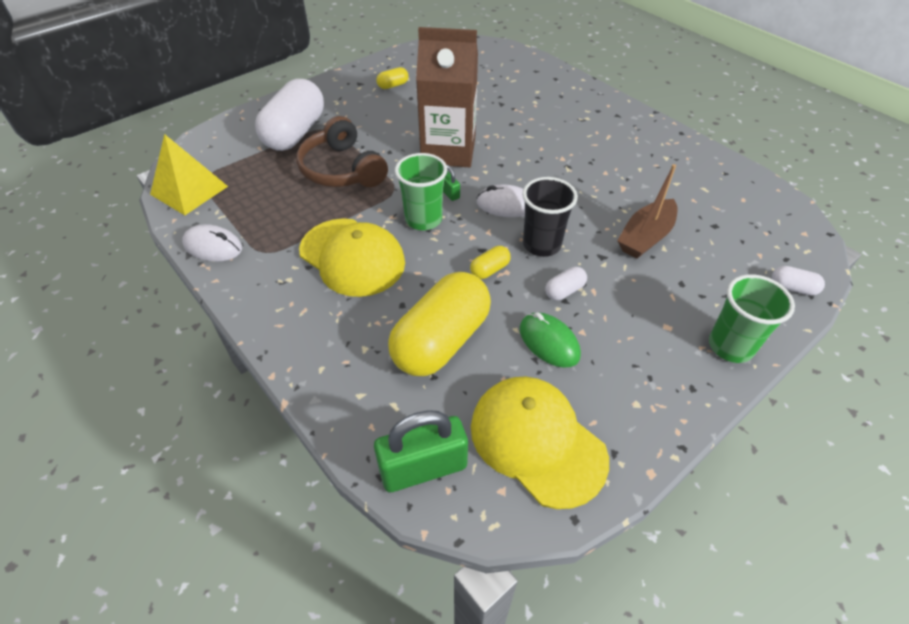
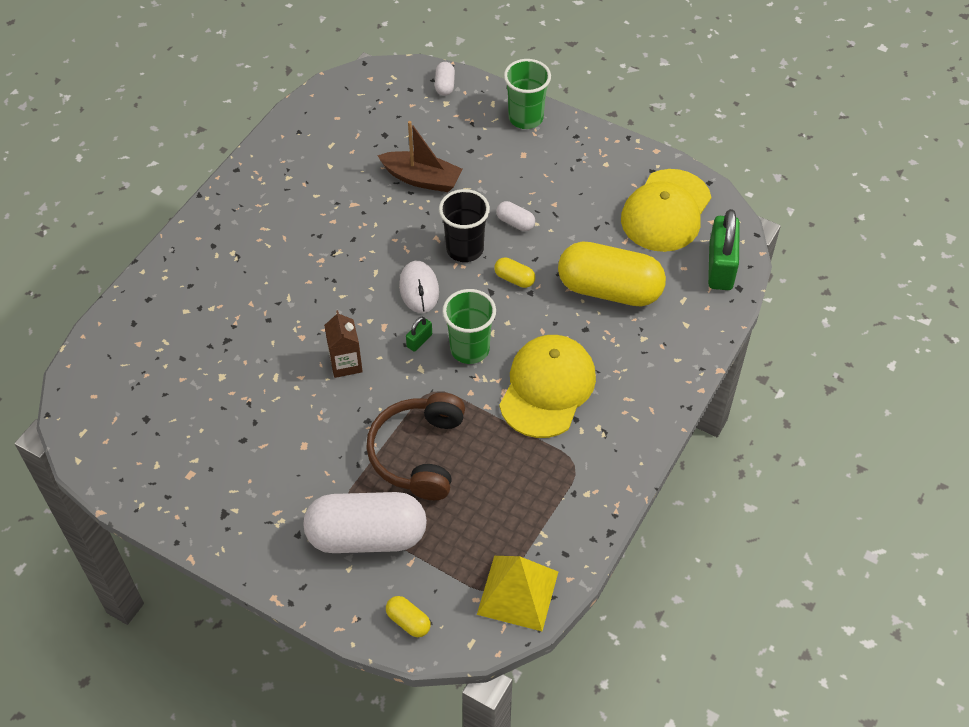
camera: 110 degrees left, 5 degrees up
white mouse [182,224,242,262] -> none
brown headphones [296,116,388,187] -> brown headphones turned 150 degrees clockwise [366,393,465,500]
green padlock [374,410,468,492] -> green padlock turned 45 degrees clockwise [708,209,740,290]
yellow capsule [376,67,408,89] -> yellow capsule moved to [386,596,431,637]
brown carton [416,27,478,167] -> brown carton [324,310,363,378], size x0.48
green mouse [520,312,581,368] -> none

